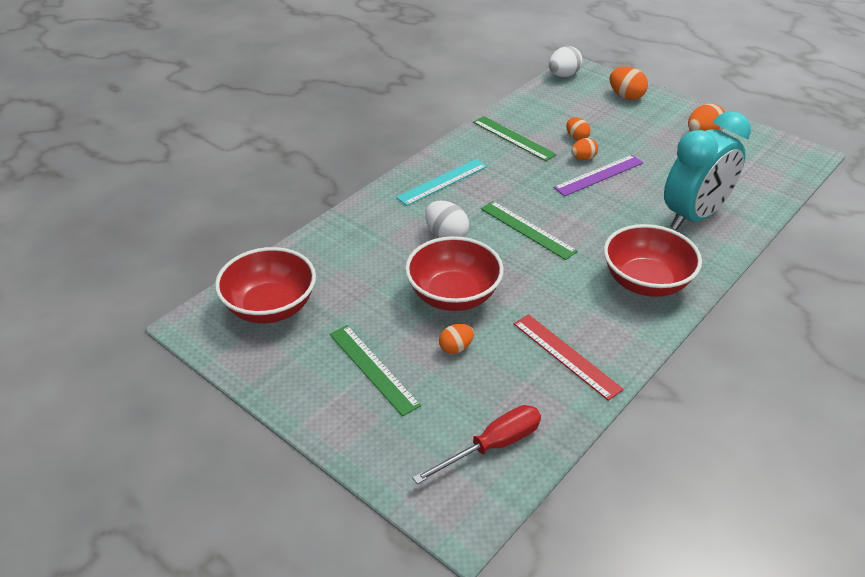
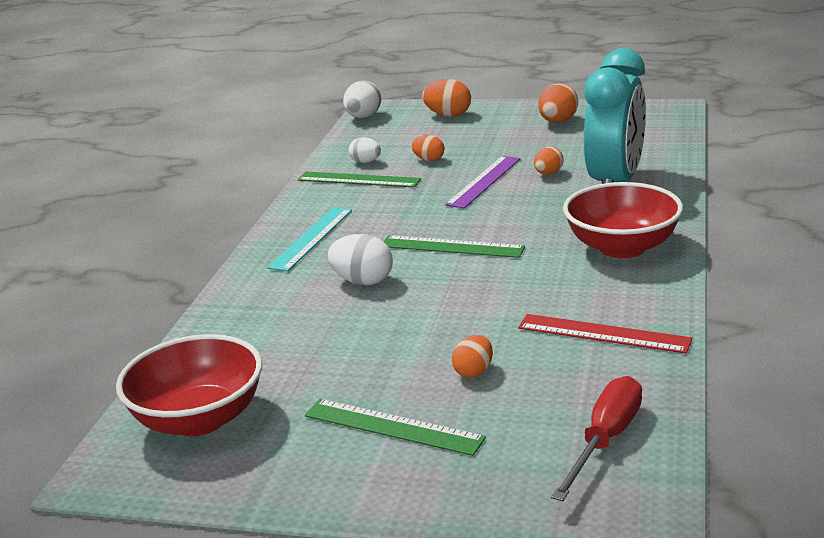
camera: 25 degrees left, 15 degrees down
red bowl [405,236,504,311] -> none
orange egg [571,138,598,160] -> orange egg moved to [534,147,564,175]
none -> white egg [348,137,381,163]

